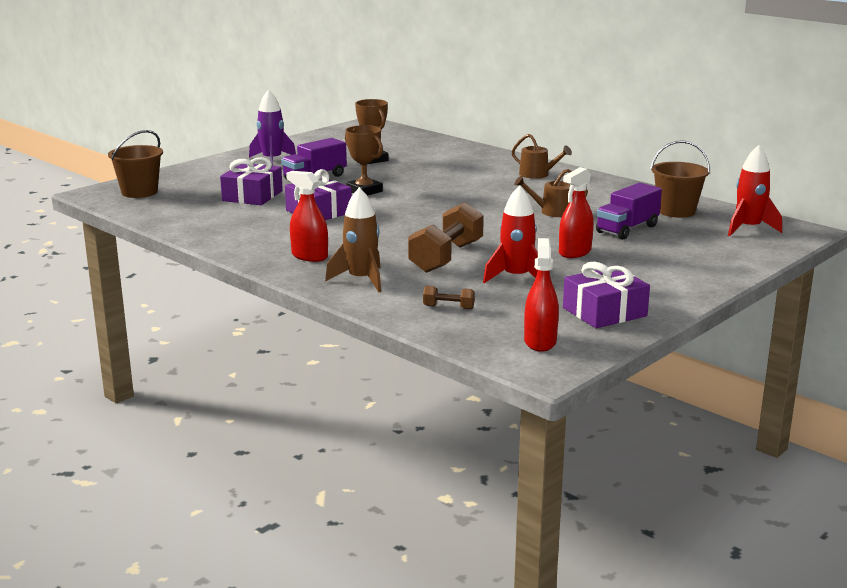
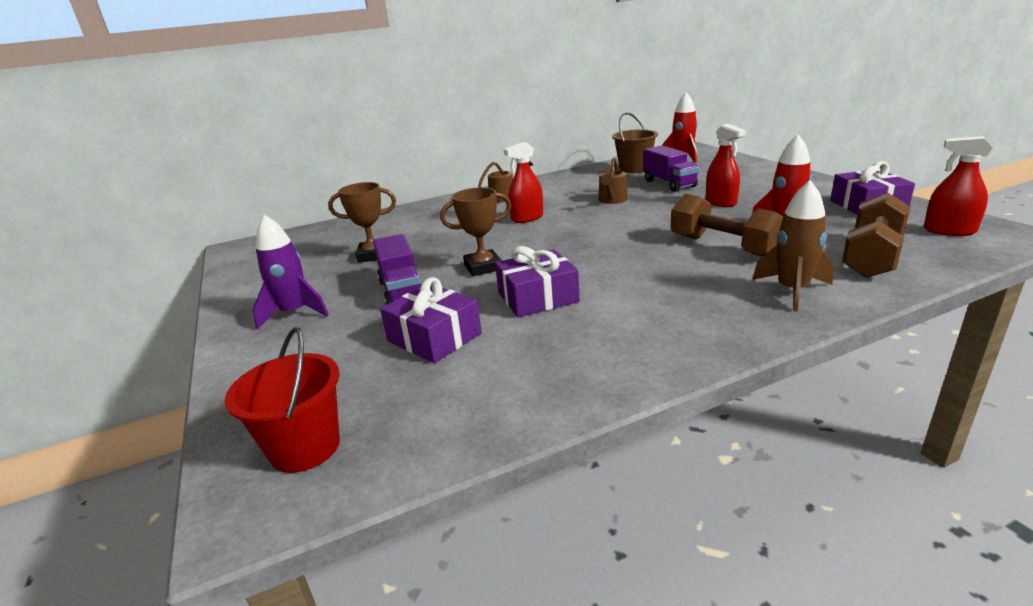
camera: 65 degrees left, 5 degrees up
brown bucket [108,130,163,198] -> red bucket [225,327,340,473]
red spray bottle [286,171,328,262] -> red spray bottle moved to [504,142,543,223]
brown dumbbell [423,286,475,309] -> brown dumbbell [842,193,910,278], size x2.26

